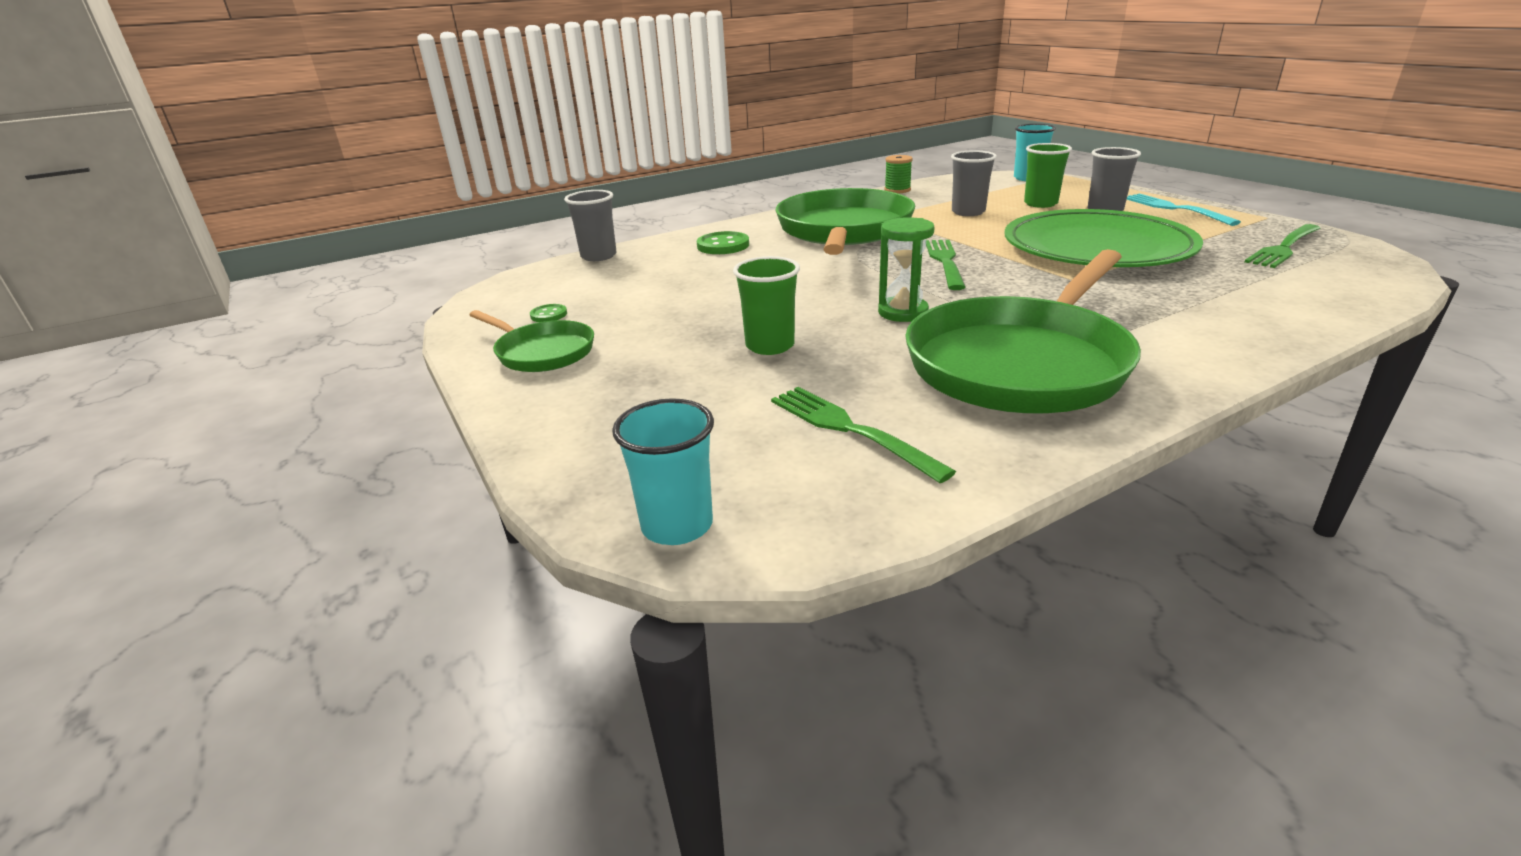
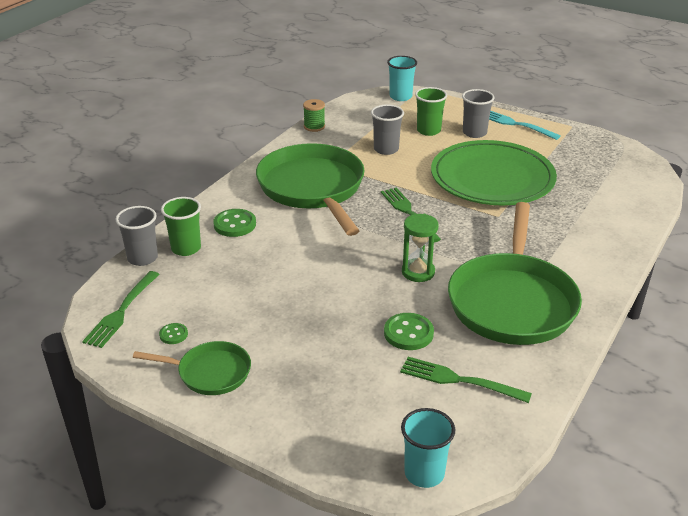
camera: 30 degrees left, 5 degrees up
green cup [733,256,800,355] -> green cup moved to [161,197,201,256]
green fork [1245,224,1320,268] -> green fork moved to [82,271,160,348]
none -> green button [384,313,434,350]

